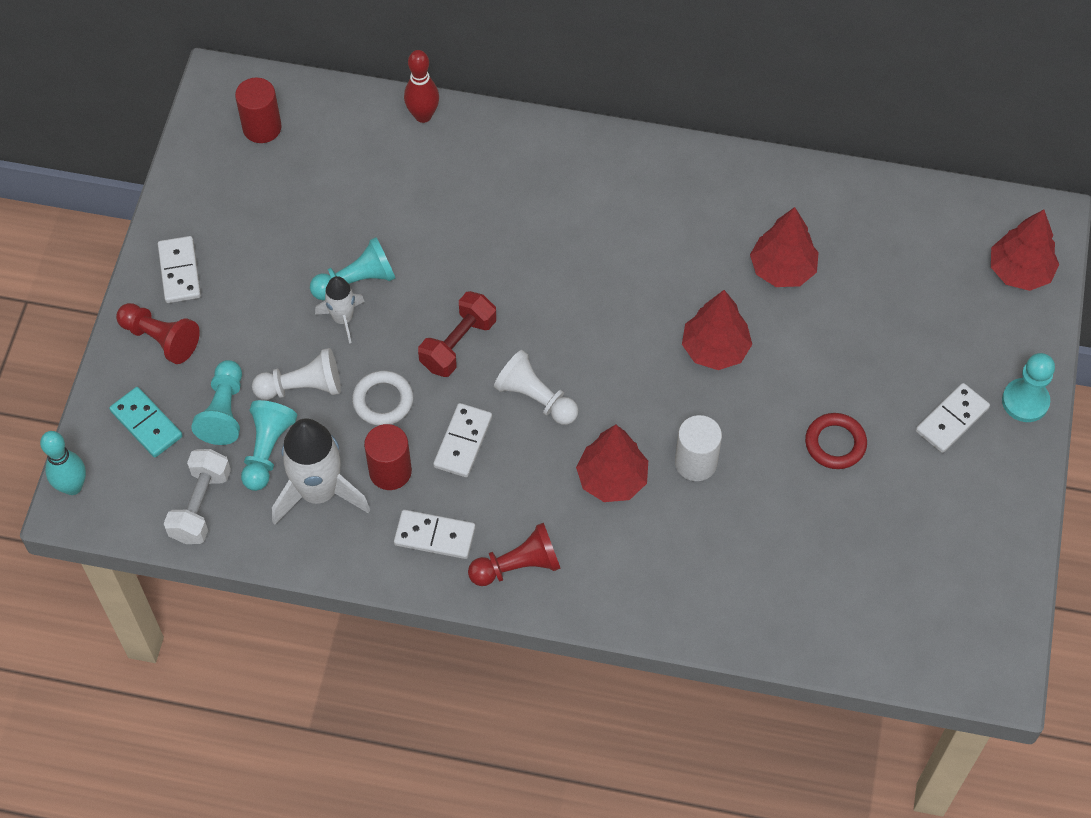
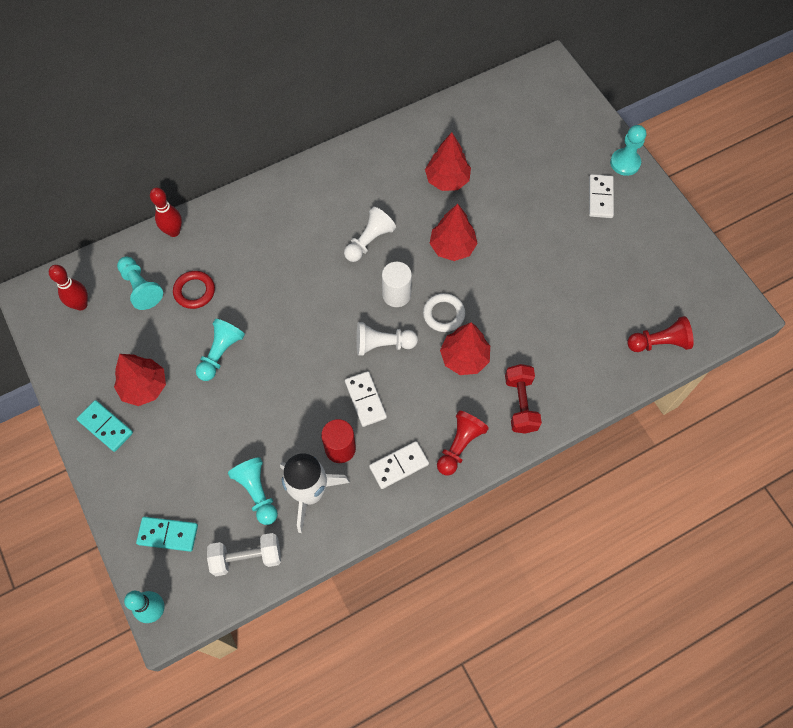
camera: 40 degrees left, 5 degrees up
red pawn [116,303,200,364] -> red pawn moved to [627,316,694,352]
white domino [158,236,201,303] -> turquoise domino [77,400,133,452]
white dumbbell [164,449,231,544] -> white dumbbell turned 75 degrees counterclockwise [207,533,281,576]
turquoise pawn [191,360,242,445] -> turquoise pawn moved to [117,257,163,310]
red cylinder [235,77,282,143] -> red bowling pin [49,265,88,311]
white pawn [252,348,341,400] -> white pawn moved to [344,207,396,262]
white rocket [315,276,365,343] -> none
white ring [352,371,413,426] -> white ring moved to [423,293,465,332]
red dumbbell [418,291,496,377] -> red dumbbell moved to [505,364,542,433]
white cylinder [675,415,722,481] -> white cylinder moved to [382,262,412,307]
red ring [805,413,867,469] -> red ring moved to [173,271,215,309]
red tree [991,209,1059,291] -> red tree moved to [114,354,166,406]

